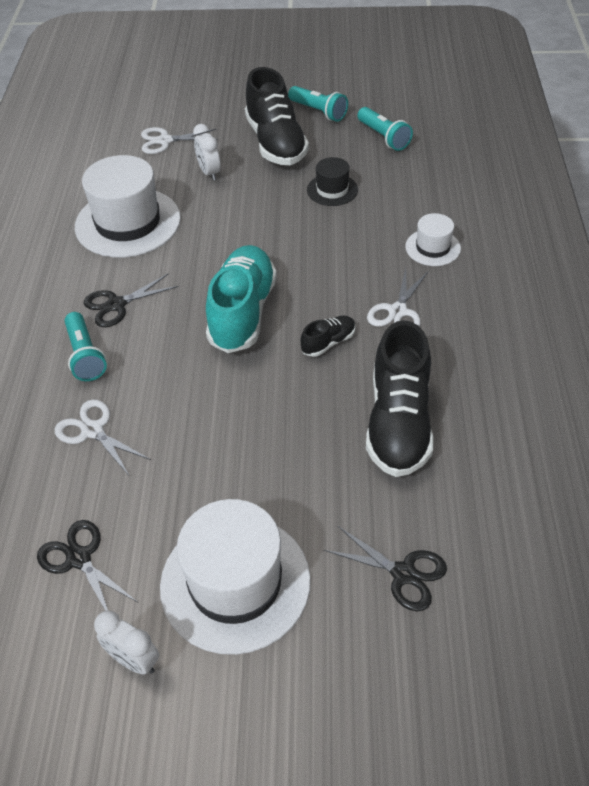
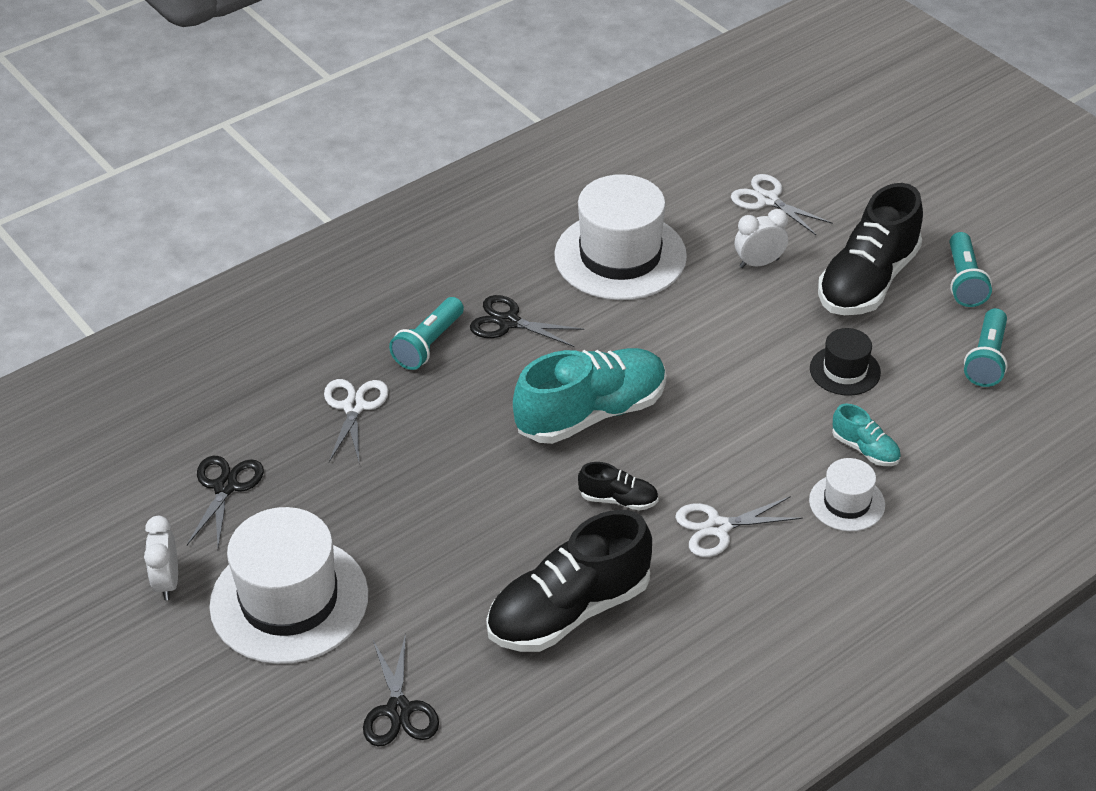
camera: 50 degrees right, 5 degrees down
white clock [193,124,220,181] -> white clock turned 45 degrees clockwise [735,209,788,268]
none -> turquoise shoe [832,403,901,466]

